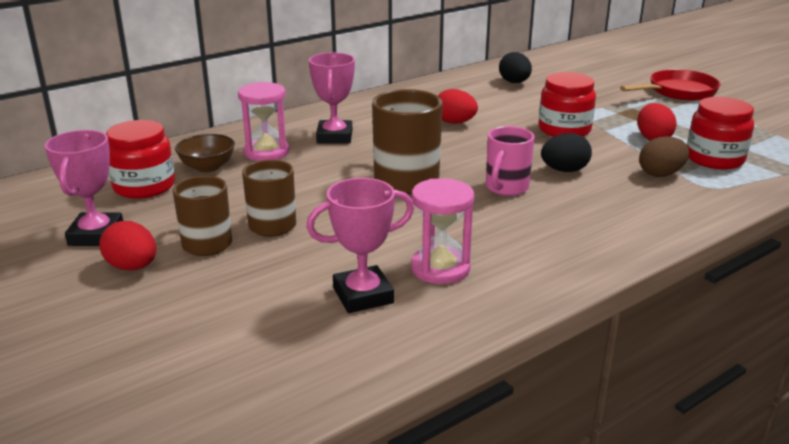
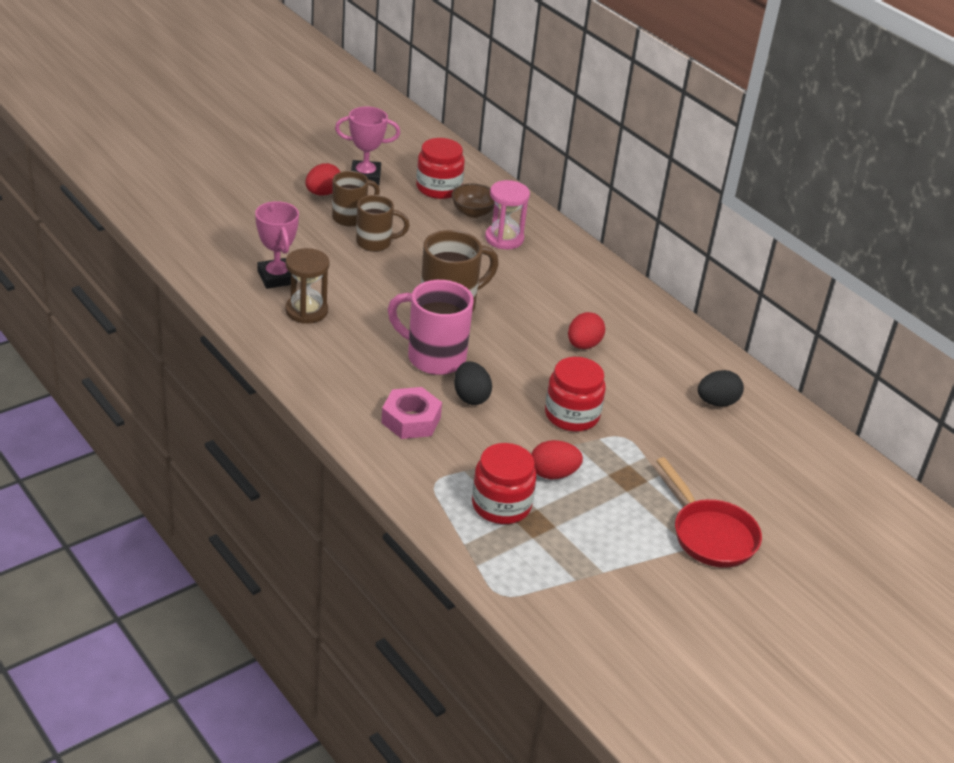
camera: 85 degrees right, 10 degrees up
pink trophy [309,52,355,144] -> none
pink hourglass [411,178,474,284] -> brown hourglass [285,248,330,324]
pink mug [486,126,534,196] -> pink mug [388,280,474,375], size x1.52
brown egg [639,136,689,177] -> none
none -> pink nut [381,387,442,439]

